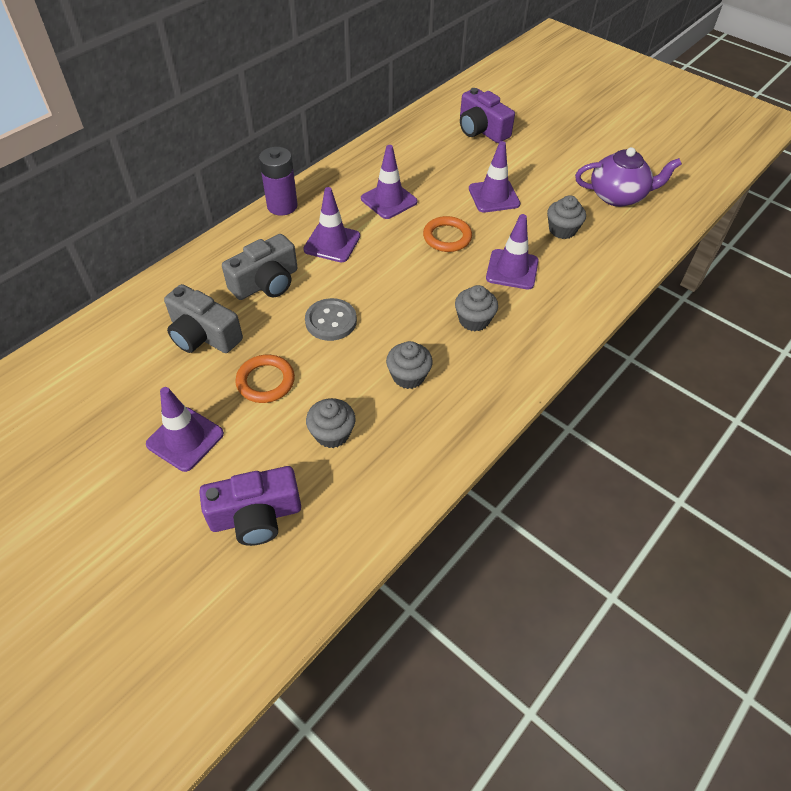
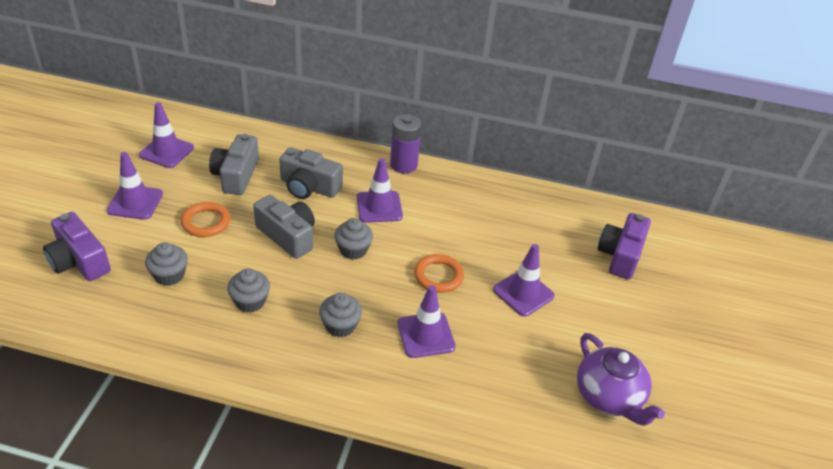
camera: 60 degrees right, 10 degrees down
grey button [305,298,357,341] -> grey camera [253,195,315,259]
purple traffic cone [361,145,418,219] -> purple traffic cone moved to [139,102,194,168]
grey cupcake [547,195,586,239] -> grey cupcake moved to [334,218,373,260]

